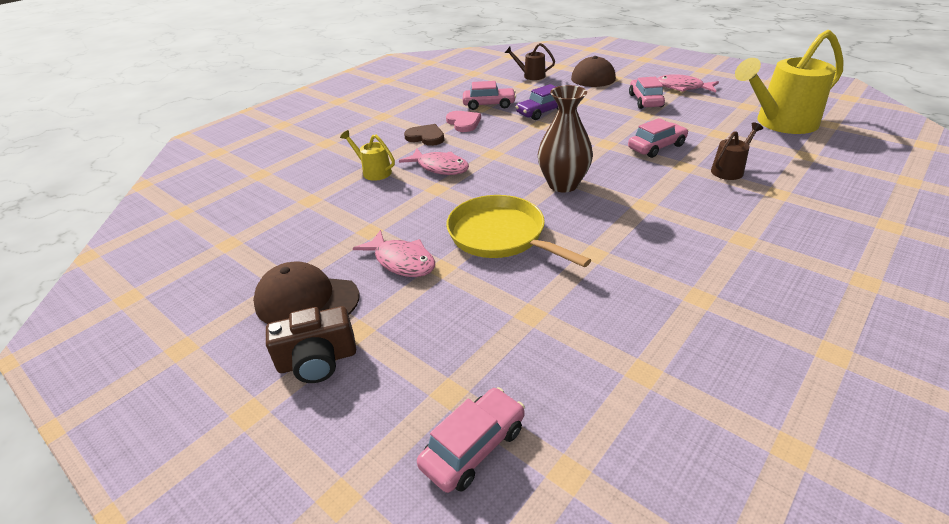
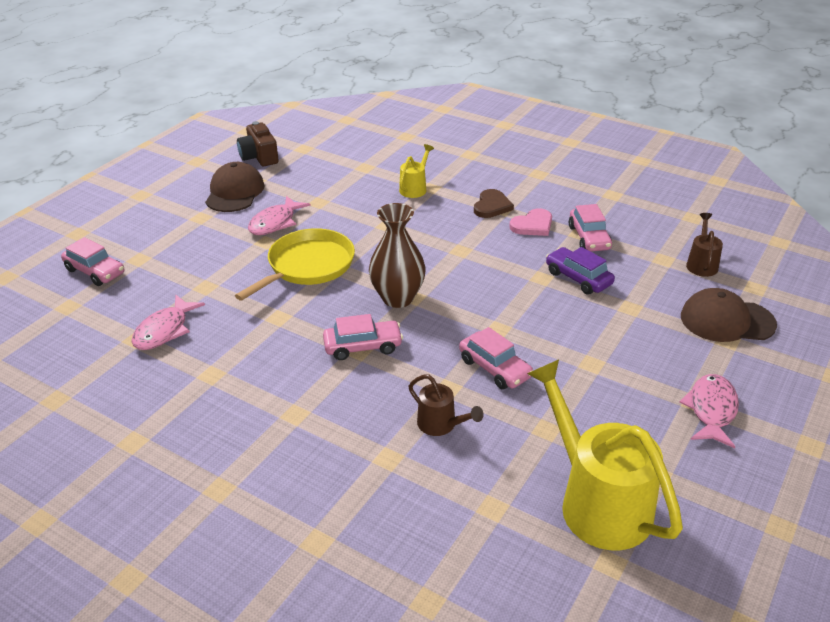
camera: 80 degrees right, 0 degrees up
brown camera [266,306,356,383] -> brown camera moved to [237,121,279,166]
pink fish [399,149,469,175] -> pink fish moved to [131,295,205,350]
pink car [629,77,665,109] -> pink car moved to [323,314,403,360]

